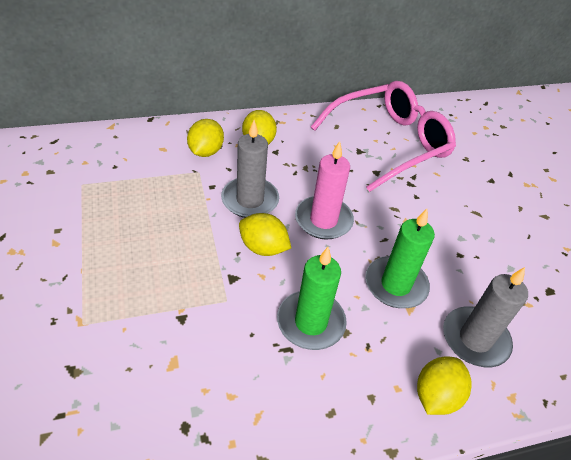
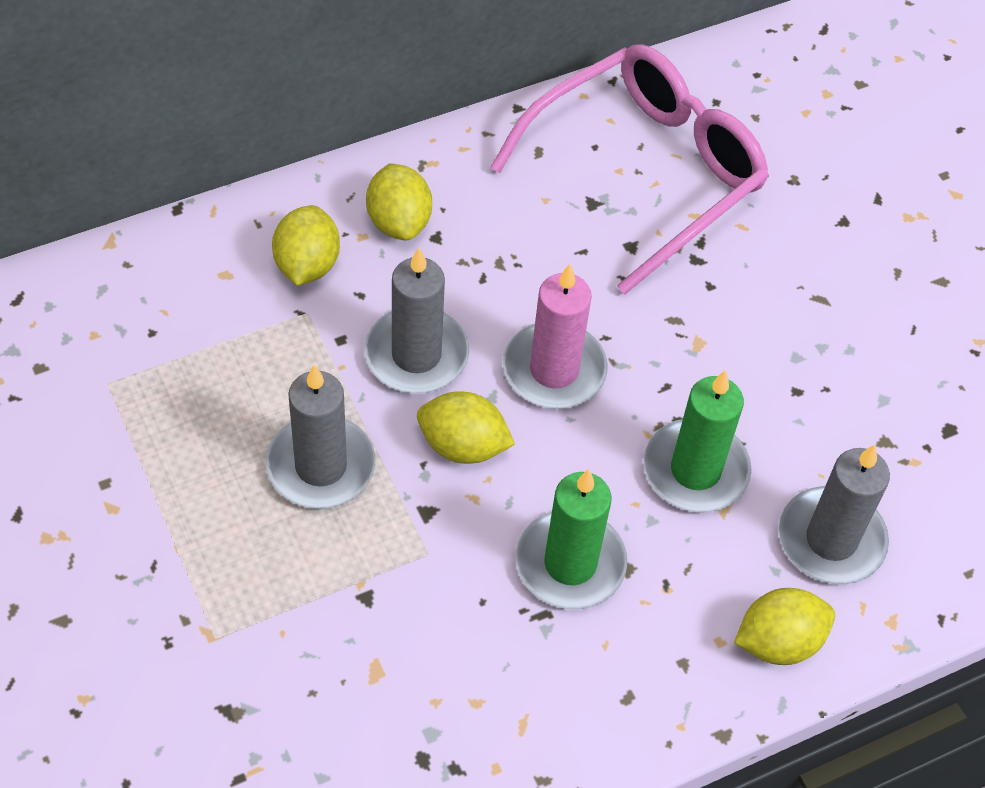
camera: 10 degrees left, 10 degrees up
yellow lemon [417,357,472,415] -> yellow lemon turned 45 degrees clockwise [734,588,835,665]
none -> grey candle [266,365,376,509]

